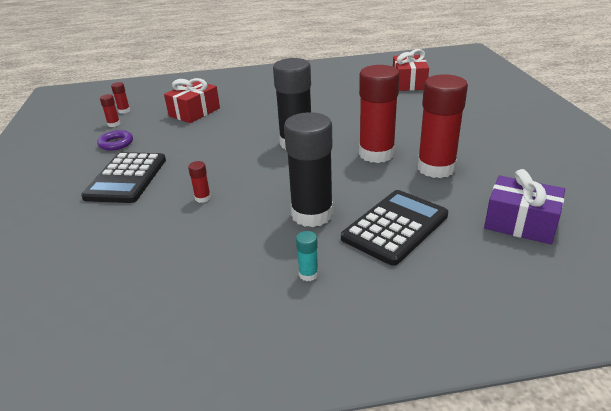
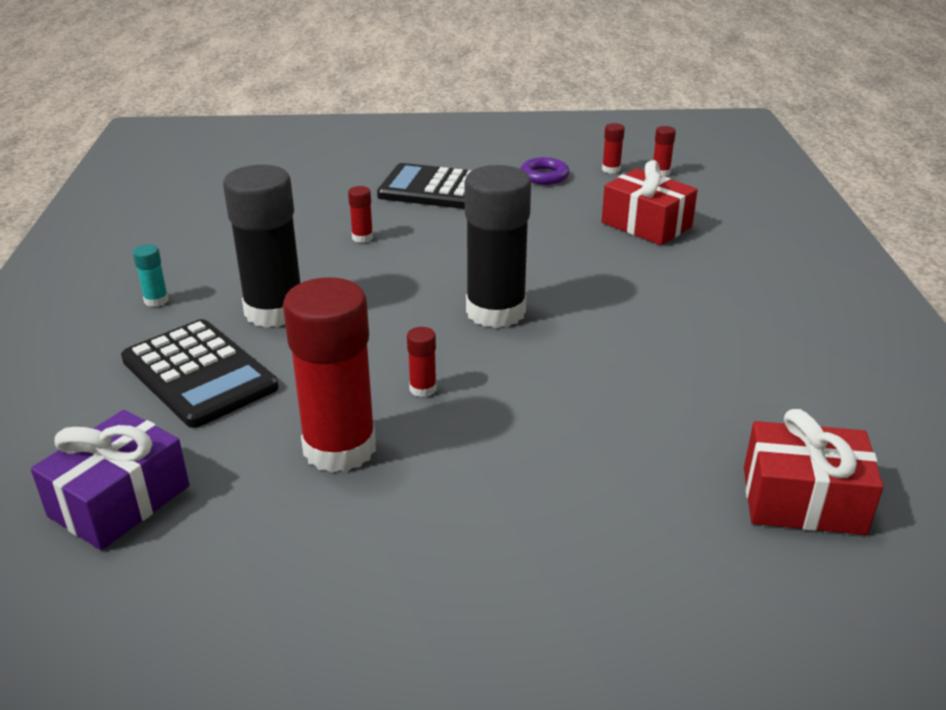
camera: 95 degrees right, 0 degrees up
red glue stick [359,65,400,163] -> red glue stick [407,327,436,397], size x0.40

